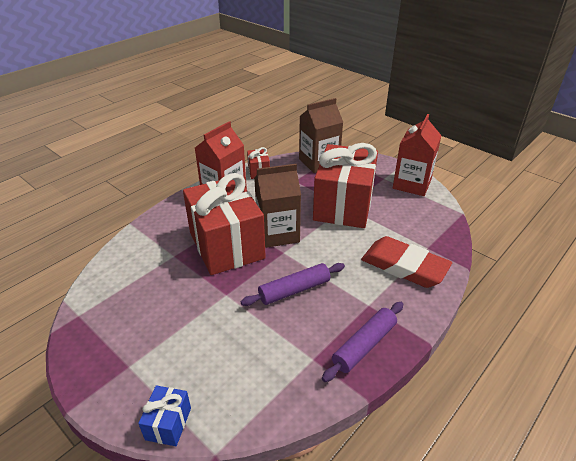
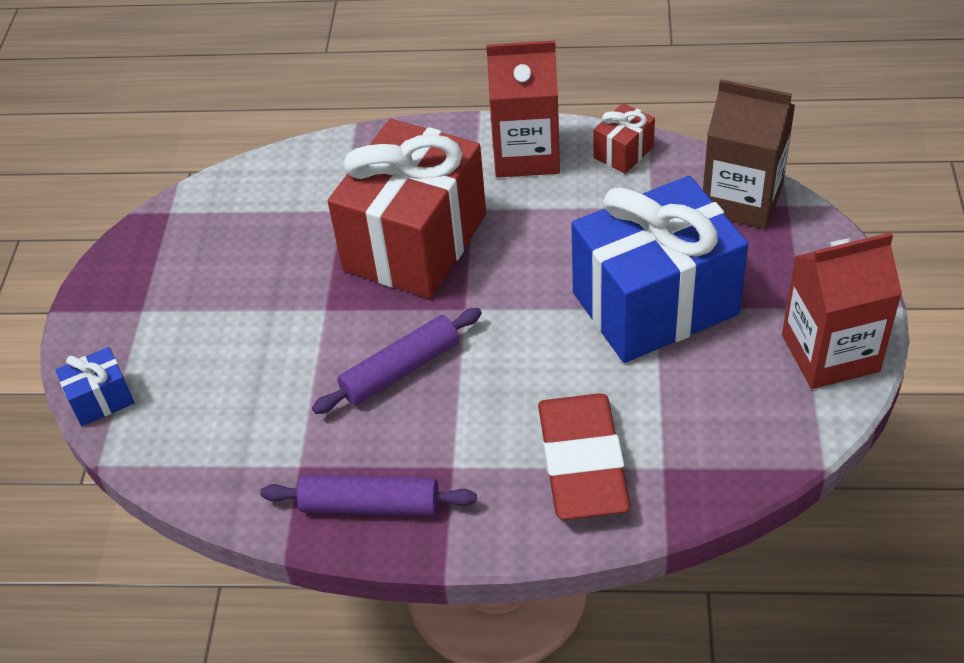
camera: 55 degrees right, 10 degrees up
purple rolling pin [241,263,345,306] -> purple rolling pin turned 60 degrees counterclockwise [312,308,482,414]
brown carton [254,164,301,248] -> none
red gift [313,143,378,228] -> blue gift [571,176,748,363]

